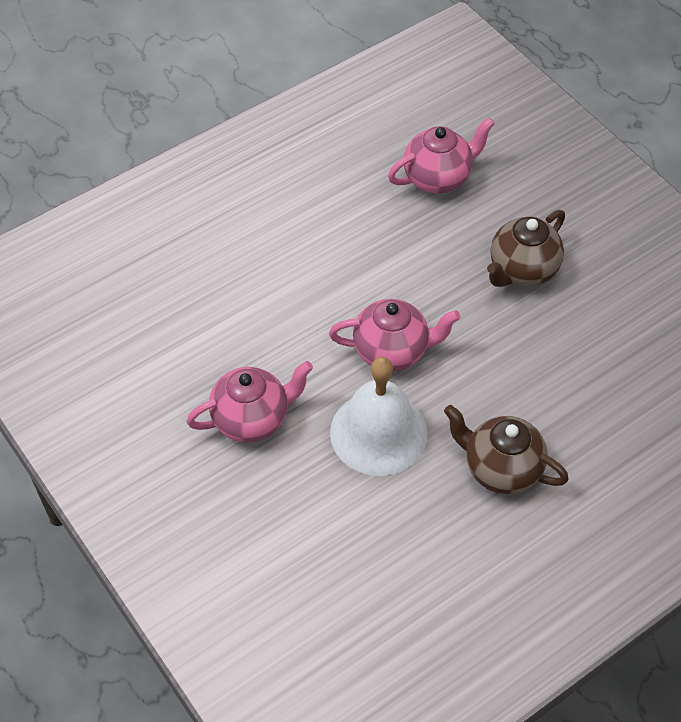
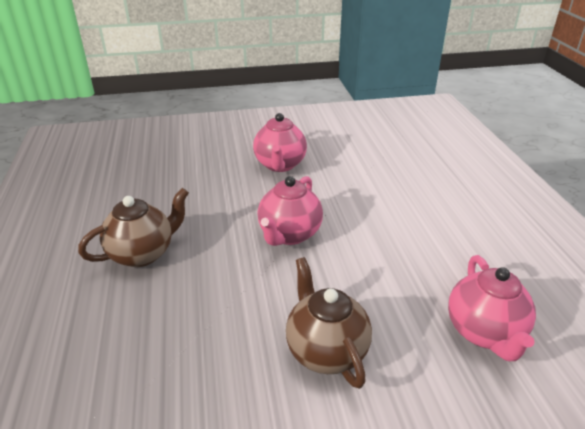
camera: 115 degrees right, 20 degrees down
white bell [330,357,427,476] -> none

